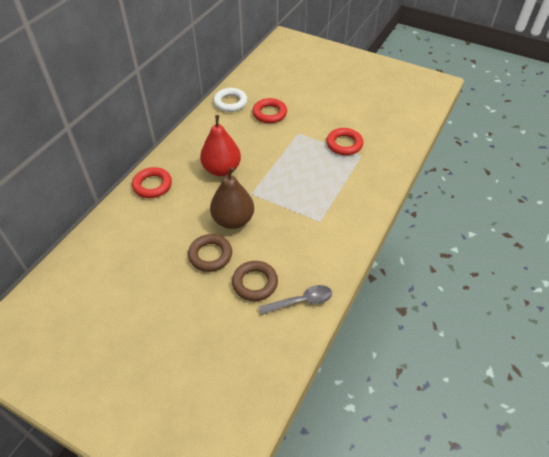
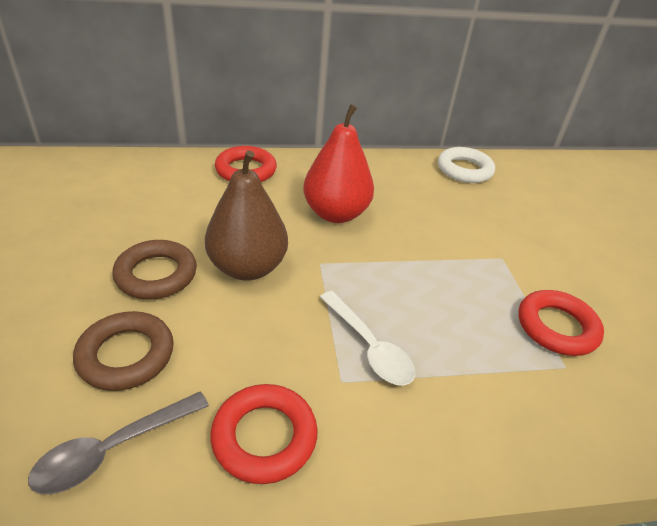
camera: 50 degrees right, 10 degrees down
red ring [252,98,287,123] -> red ring moved to [210,384,317,484]
grey spoon [258,285,332,315] -> grey spoon turned 105 degrees clockwise [28,392,209,494]
none -> white spoon [320,291,416,386]

